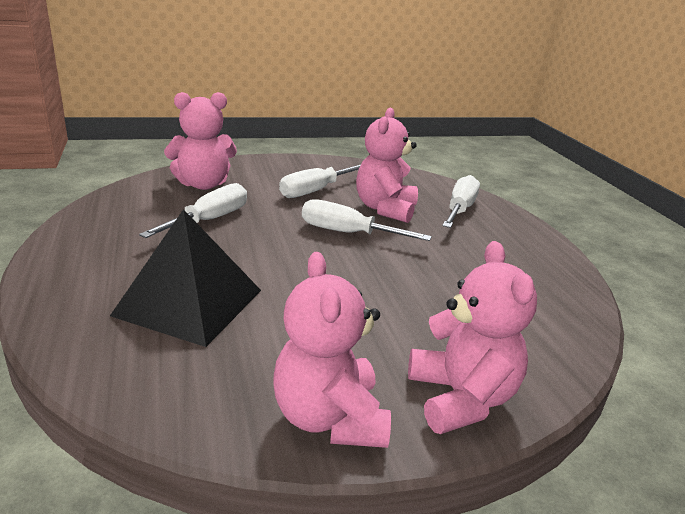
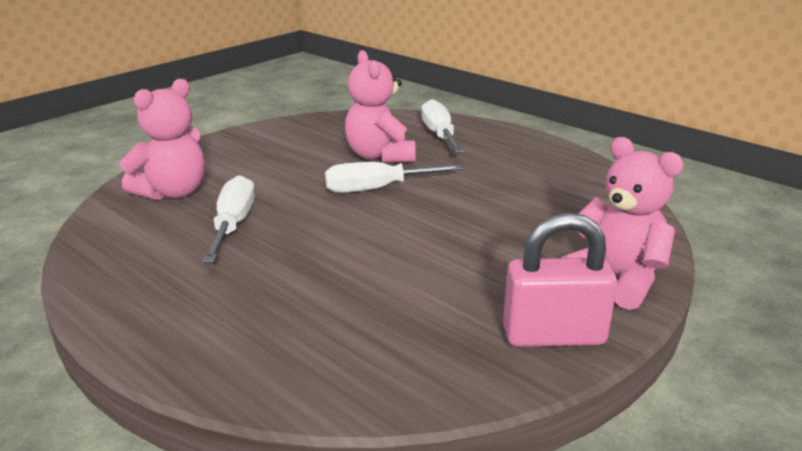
camera: 30 degrees left, 0 degrees up
black pyramid [110,209,261,347] -> none
pink teddy bear [273,252,391,448] -> pink padlock [503,213,617,347]
white screwdriver [279,164,361,198] -> none

